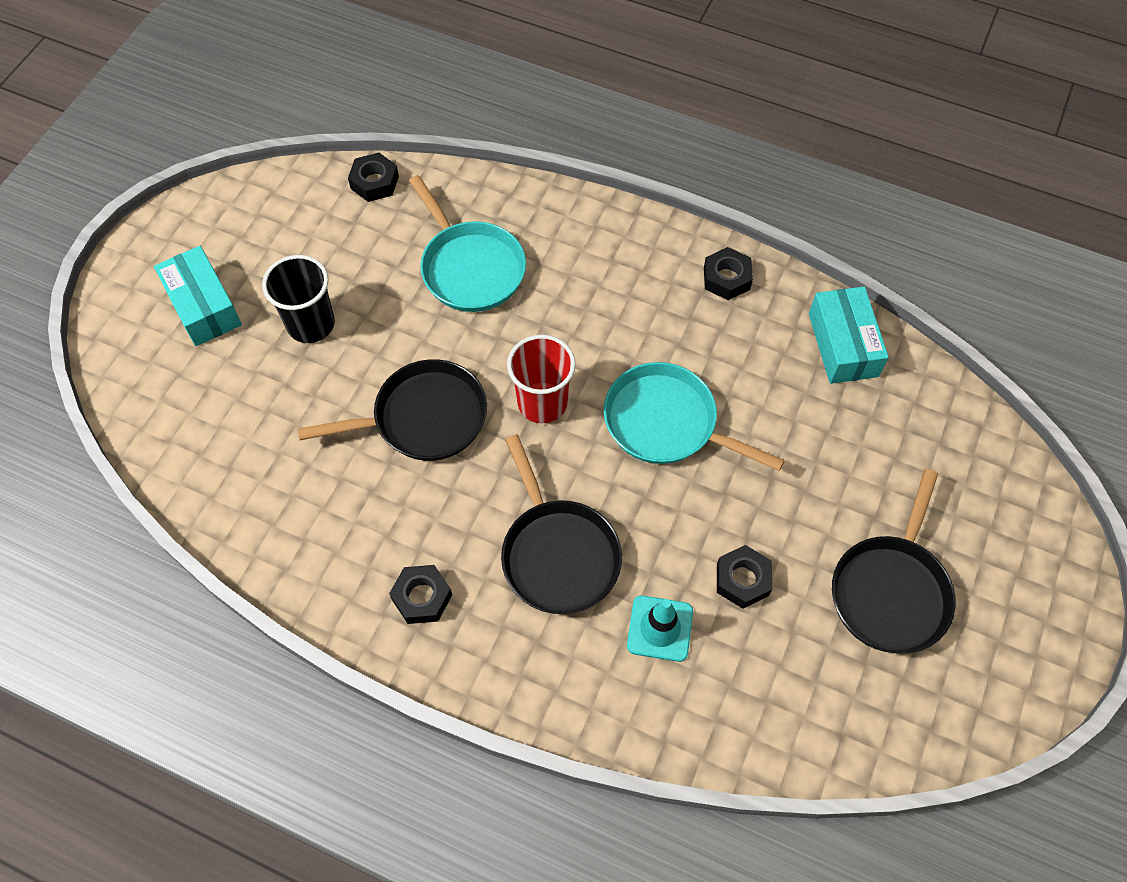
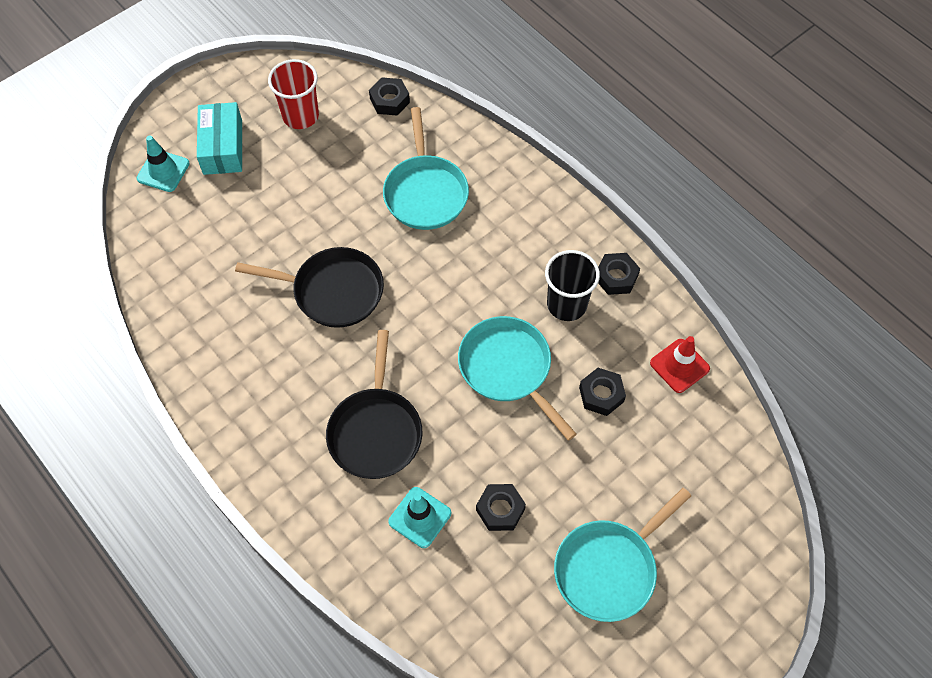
camera: 25 degrees right, 0 degrees up
black cup [262,255,335,343] -> black cup moved to [545,250,600,321]
black nut [389,565,452,624] -> black nut moved to [579,368,626,416]
red cup [507,335,576,423] -> red cup moved to [268,59,319,129]
turquoise box [809,286,889,384] -> red traffic cone [650,336,710,393]
black pan [832,469,956,654] -> turquoise pan [554,488,691,622]
none -> turquoise traffic cone [137,135,190,192]

